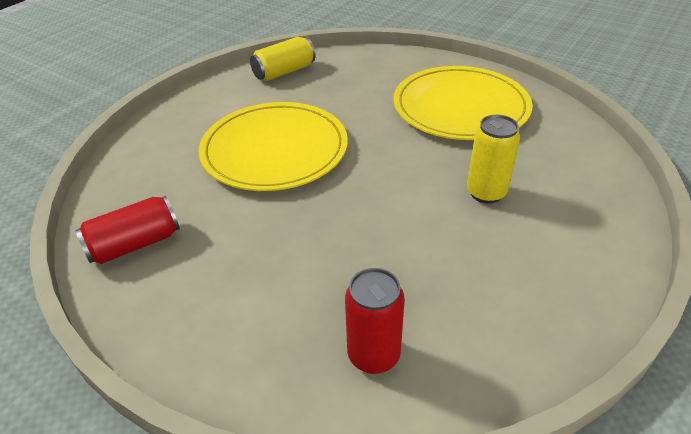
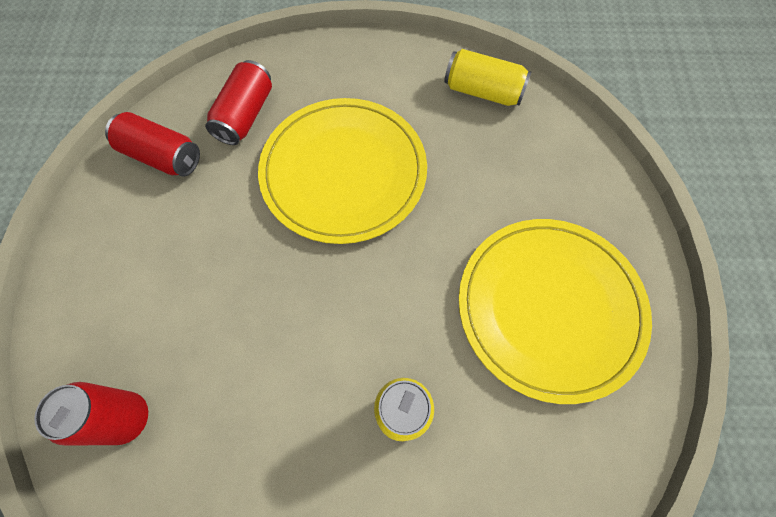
camera: 55 degrees right, 25 degrees up
none -> red can [205,60,272,145]

